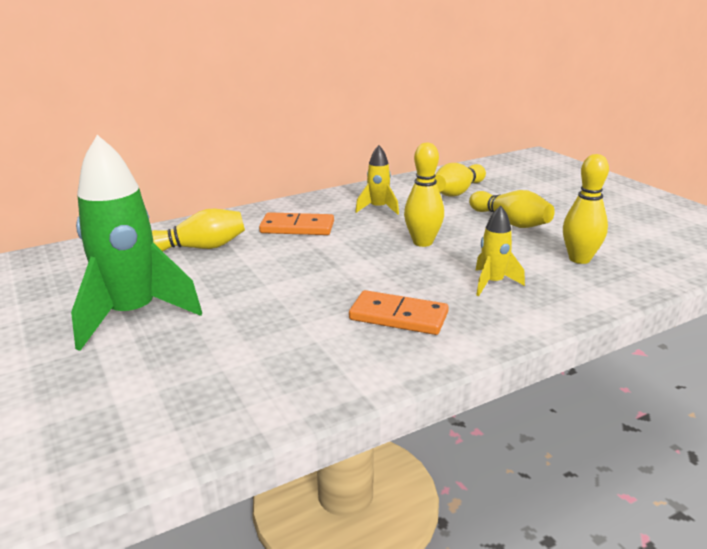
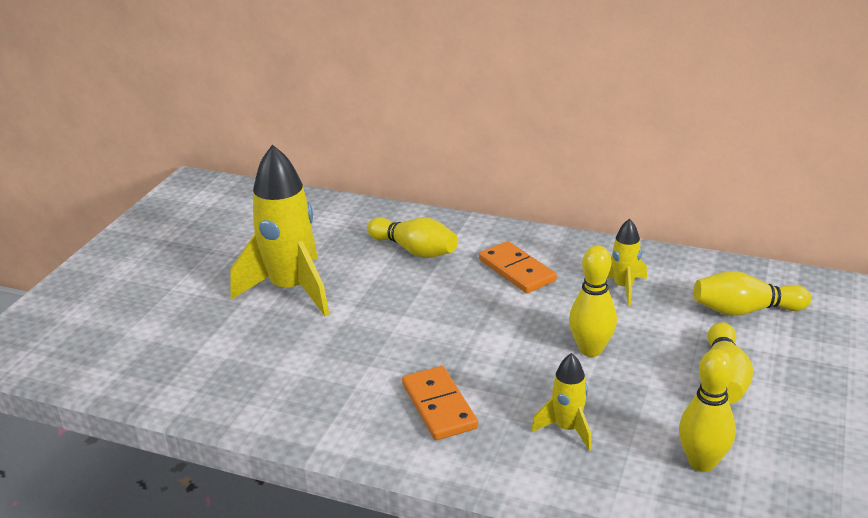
camera: 50 degrees right, 5 degrees up
green rocket [71,135,202,351] -> yellow rocket [230,145,329,316]

